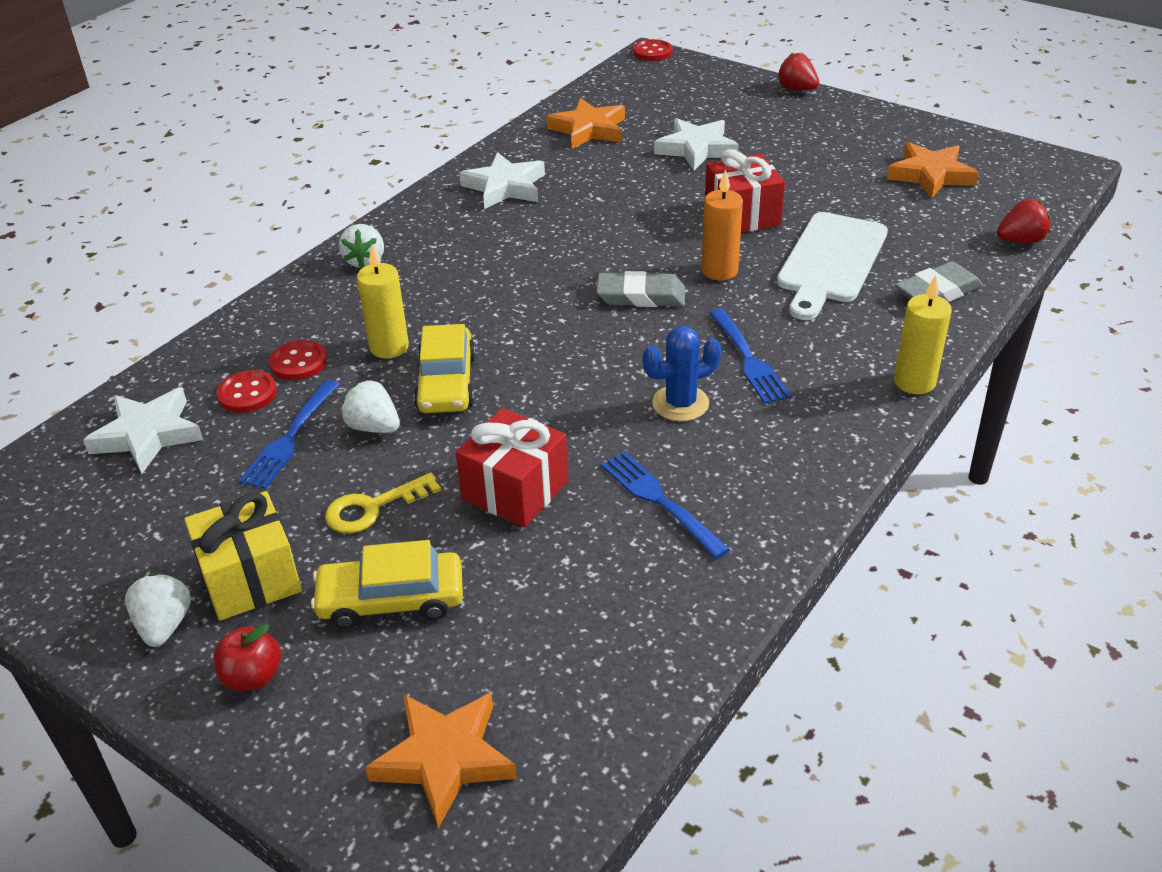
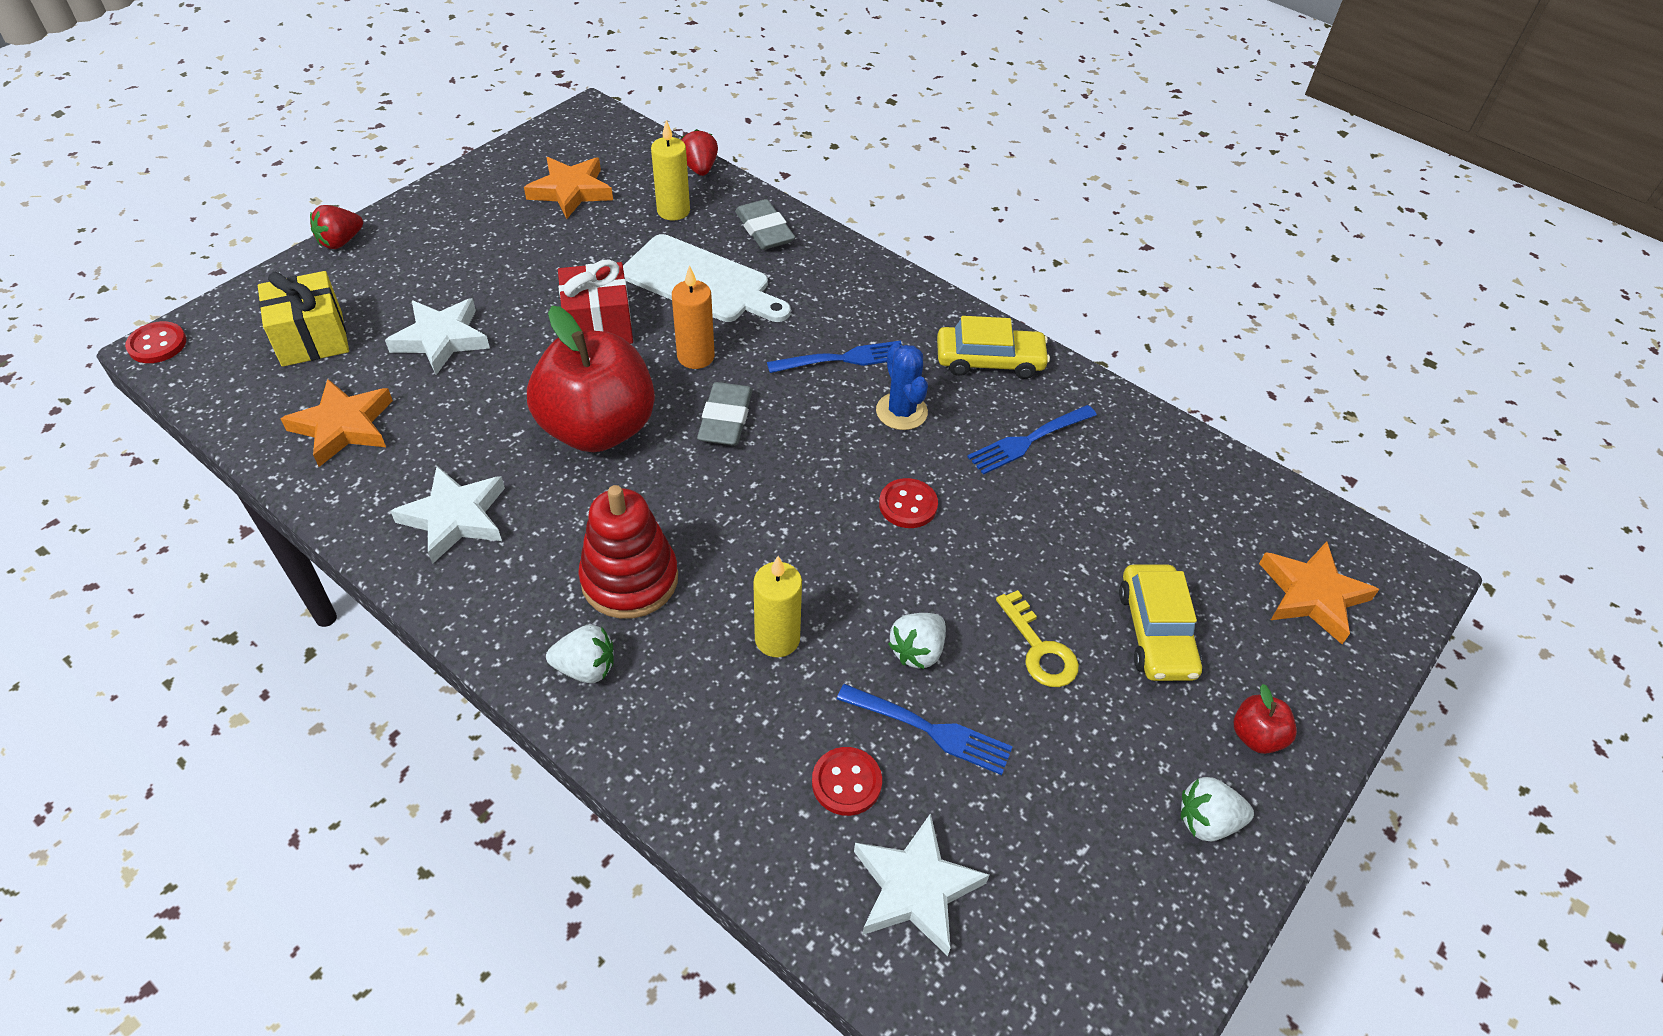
camera: 90 degrees left, 10 degrees up
yellow gift [184,491,302,621] -> yellow gift moved to [258,271,349,367]
red button [269,340,327,380] -> red button moved to [879,478,938,528]
yellow car [414,324,476,413] -> yellow car moved to [937,316,1050,379]
red gift [456,408,568,528] -> none
yellow candle [894,275,952,394] -> yellow candle moved to [651,120,690,221]
none -> red apple [527,306,655,452]
none -> red stacking toy [578,485,678,619]

